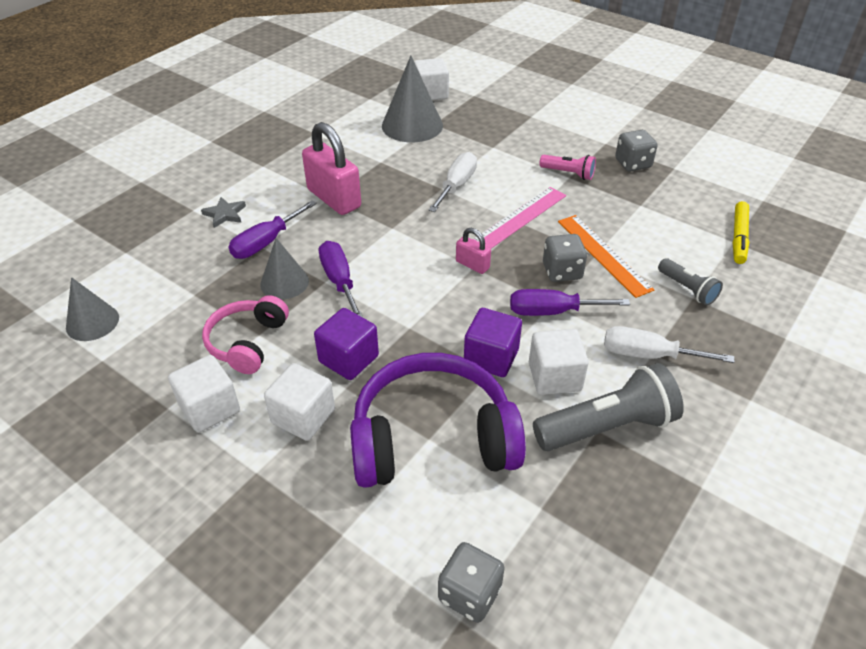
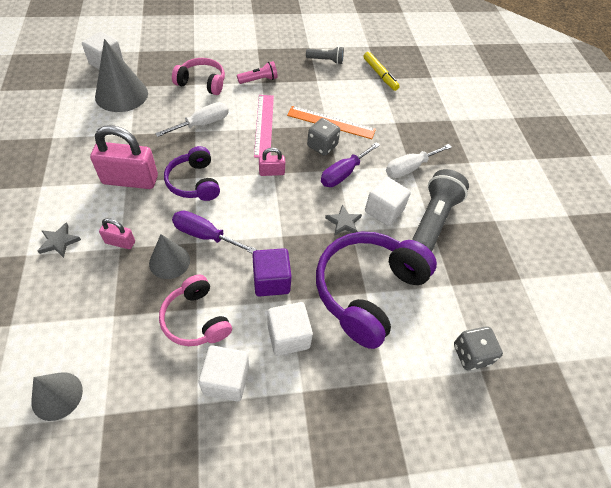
camera: 50 degrees left, 10 degrees up
purple screwdriver [229,200,317,259] -> pink padlock [99,218,135,249]
white screwdriver [429,152,477,212] -> white screwdriver turned 75 degrees clockwise [155,102,229,137]
purple cube [464,308,522,377] -> grey star [325,205,362,235]
grey dice [615,130,658,171] -> none
grey flashlight [658,258,723,306] -> grey flashlight moved to [306,46,344,64]
none -> purple headphones [164,146,220,201]
none -> pink headphones [172,58,225,95]

